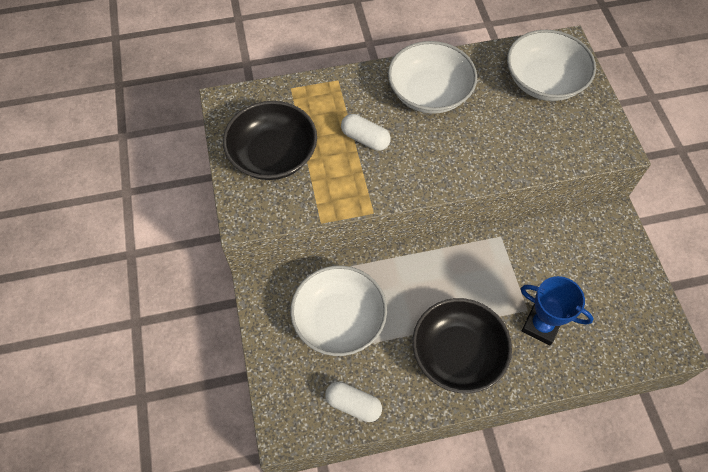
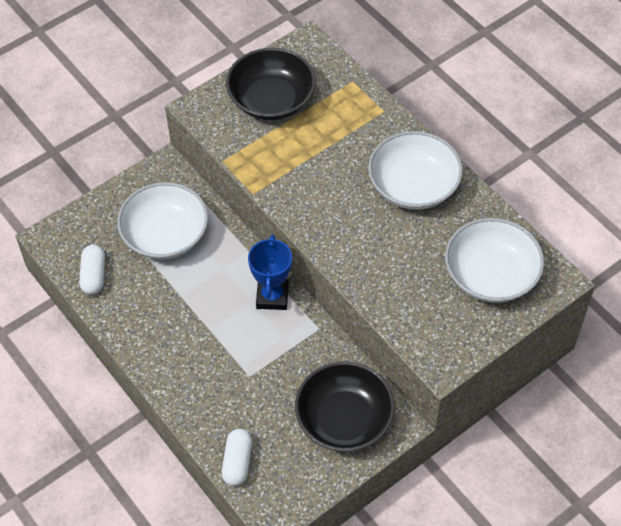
camera: 65 degrees right, 5 degrees down
white capsule [341,114,391,151] -> white capsule moved to [222,429,252,486]
black bowl [413,298,512,394] -> black bowl moved to [295,361,395,452]
blue trophy [521,276,594,345] -> blue trophy moved to [248,234,292,310]

